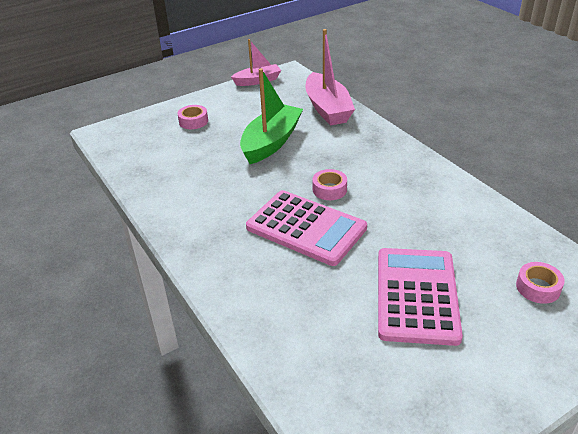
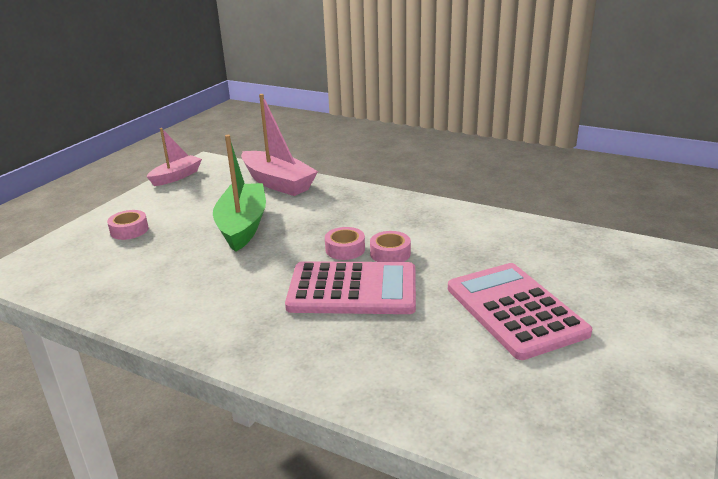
camera: 30 degrees left, 10 degrees down
pink tape [516,262,565,304] -> pink tape moved to [370,231,411,262]

